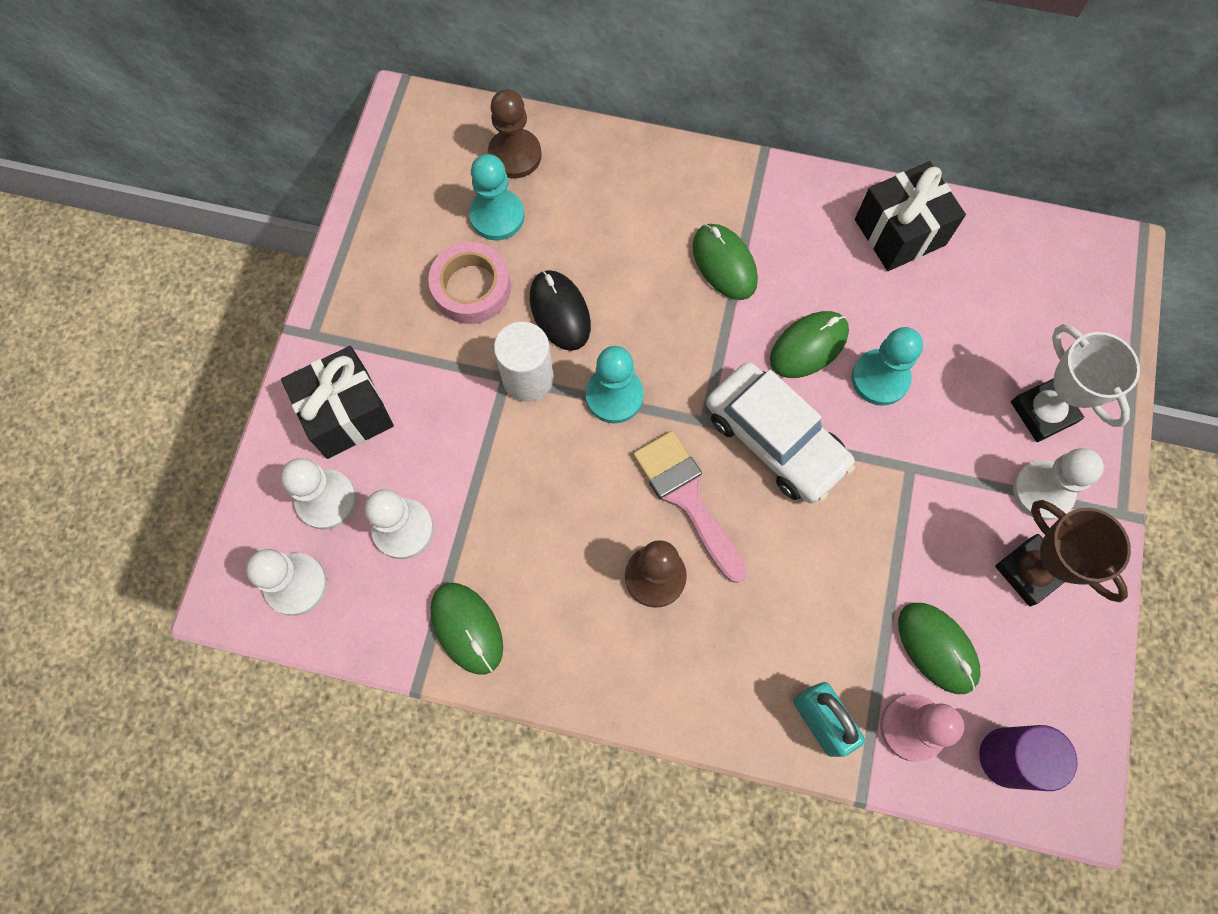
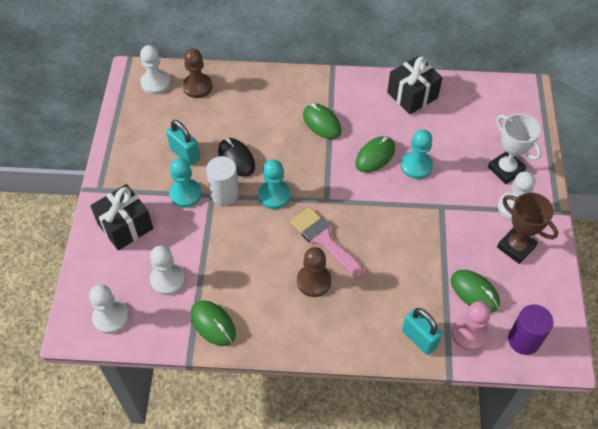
camera: 10 degrees left, 15 degrees down
white pawn [281,458,357,530] -> white pawn moved to [140,45,170,95]
pink tape [428,242,511,324] -> turquoise padlock [166,120,200,165]
turquoise pawn [469,154,524,240] -> turquoise pawn moved to [169,158,202,208]
white car [706,362,855,504] -> none

